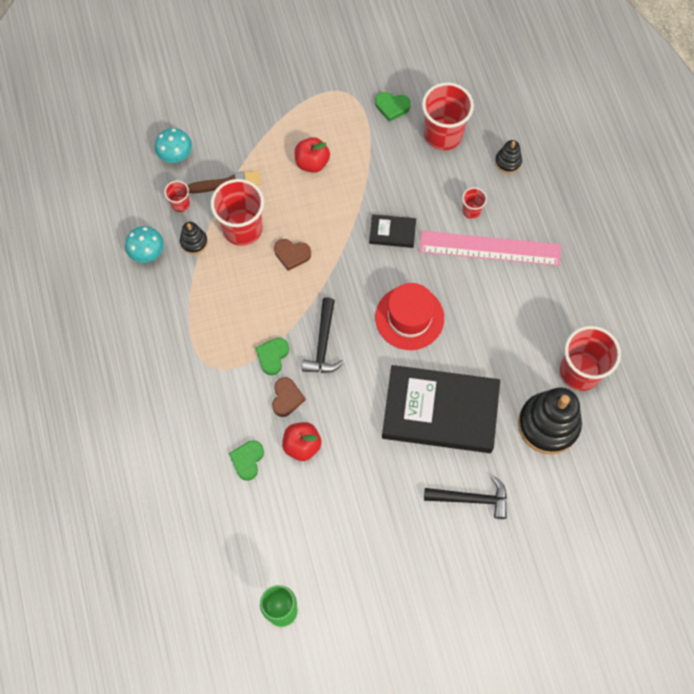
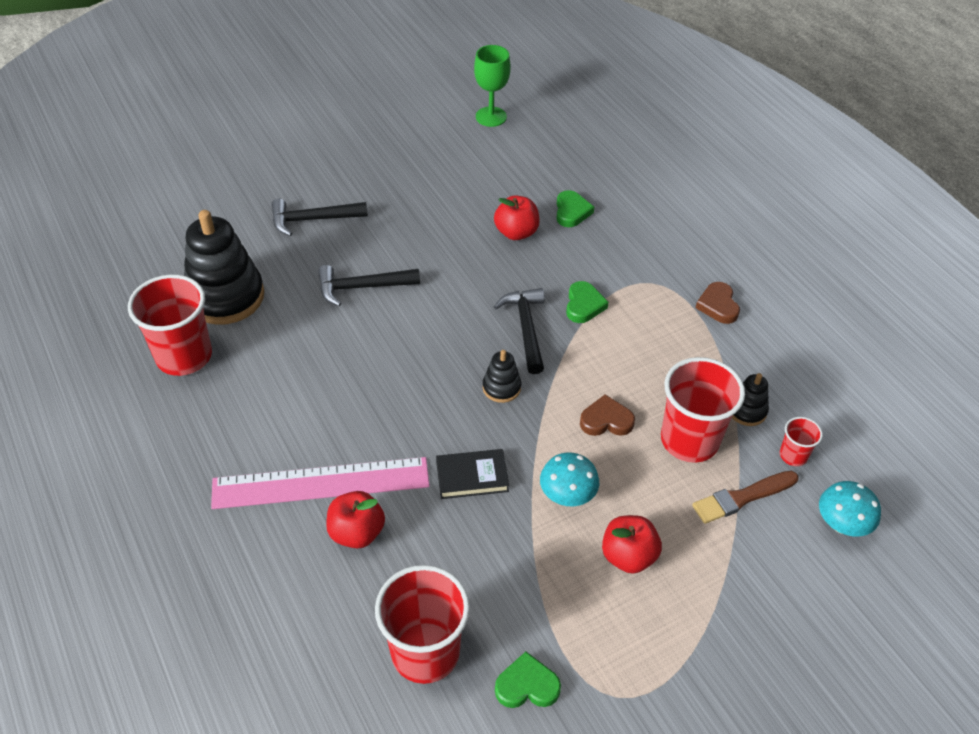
camera: 165 degrees right, 20 degrees down
turquoise mushroom [125,226,164,263] -> turquoise mushroom moved to [540,452,599,506]
brown heart [272,377,305,417] -> brown heart moved to [696,282,740,324]
red hat [375,283,444,350] -> none
black book [382,365,500,453] -> black hammer [318,265,420,306]
red cup [462,187,487,219] -> red apple [326,491,385,549]
black stacking toy [495,140,522,173] -> black stacking toy moved to [483,350,521,403]

